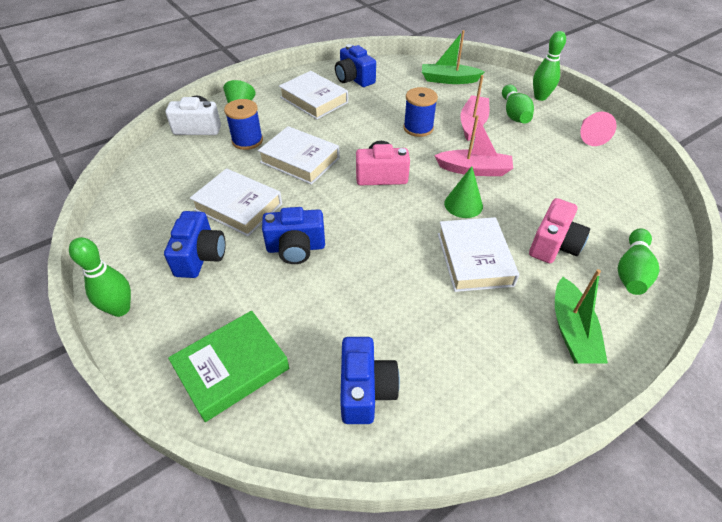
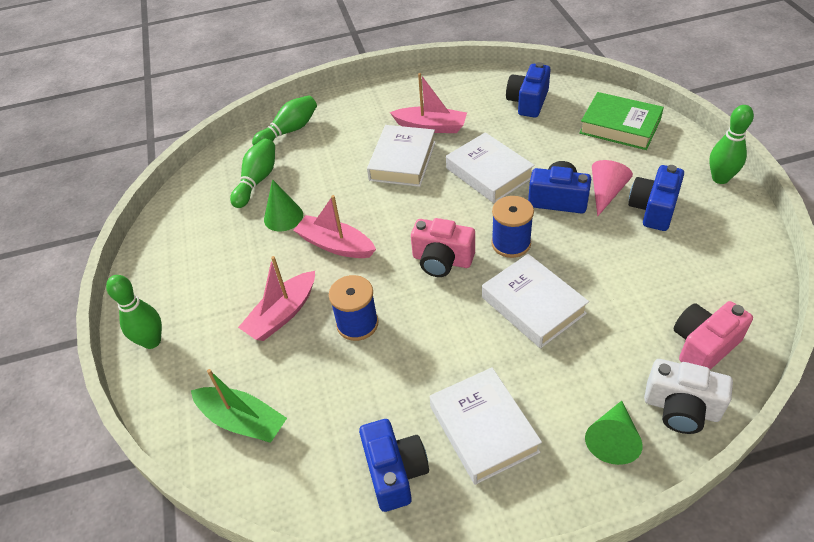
camera: 155 degrees left, 0 degrees up
green book [168,311,289,422] -> green book turned 45 degrees clockwise [579,92,664,150]
white book [190,168,282,236] -> white book moved to [446,132,535,203]
blue spool [224,99,263,150] -> blue spool moved to [491,196,534,258]
green cone [444,166,483,218] -> green cone moved to [264,179,303,231]
green bowling pin [502,85,534,124] -> green bowling pin moved to [230,139,275,208]
pink camera [529,198,590,263] -> pink camera moved to [674,301,753,370]
green boat [555,269,608,364] -> none
pink cone [580,112,616,146] -> pink cone moved to [592,160,633,217]
none -> pink boat [390,73,467,133]

